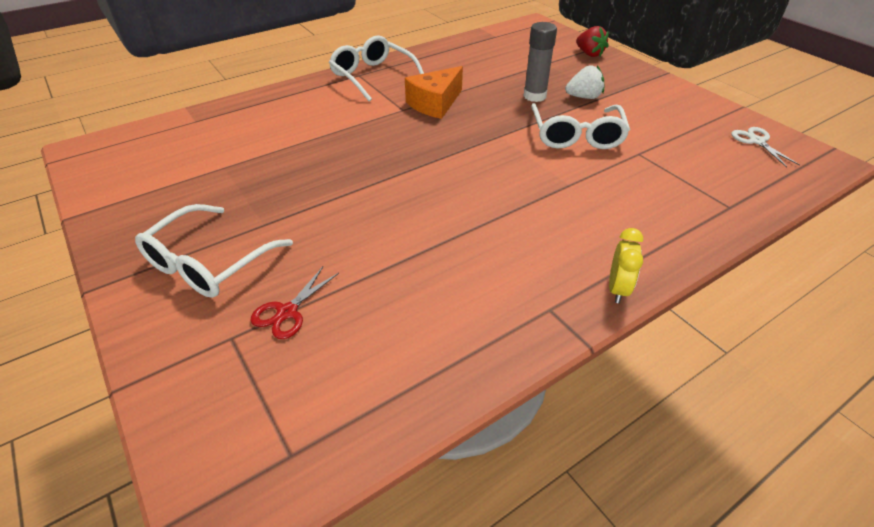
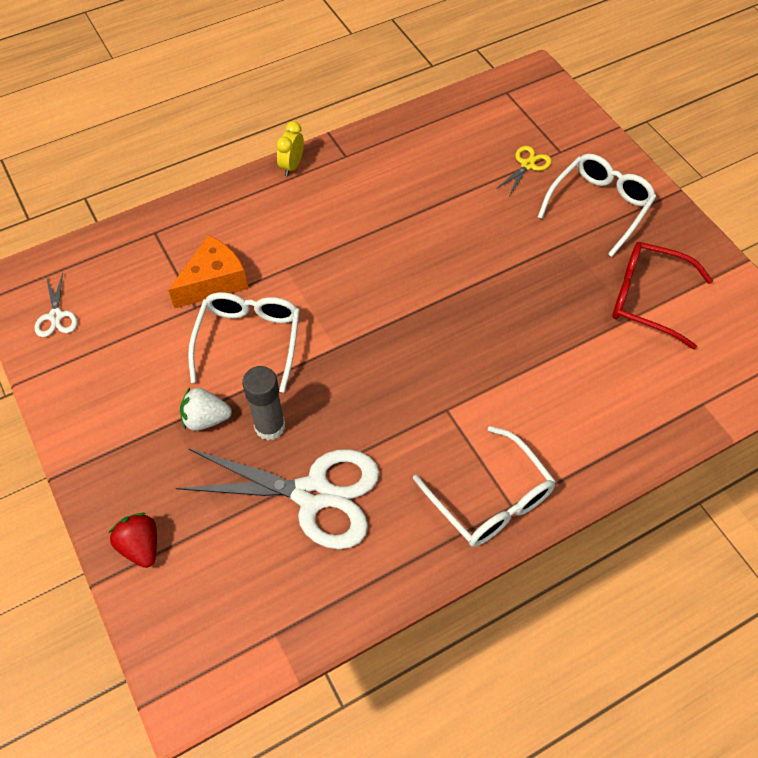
camera: 175 degrees left, 15 degrees up
red scissors [250,267,339,339] -> yellow scissors [496,146,552,196]
orange cheese [405,66,463,119] -> orange cheese moved to [168,235,248,309]
none -> white scissors [176,448,380,549]
none -> red glasses [612,242,713,349]

